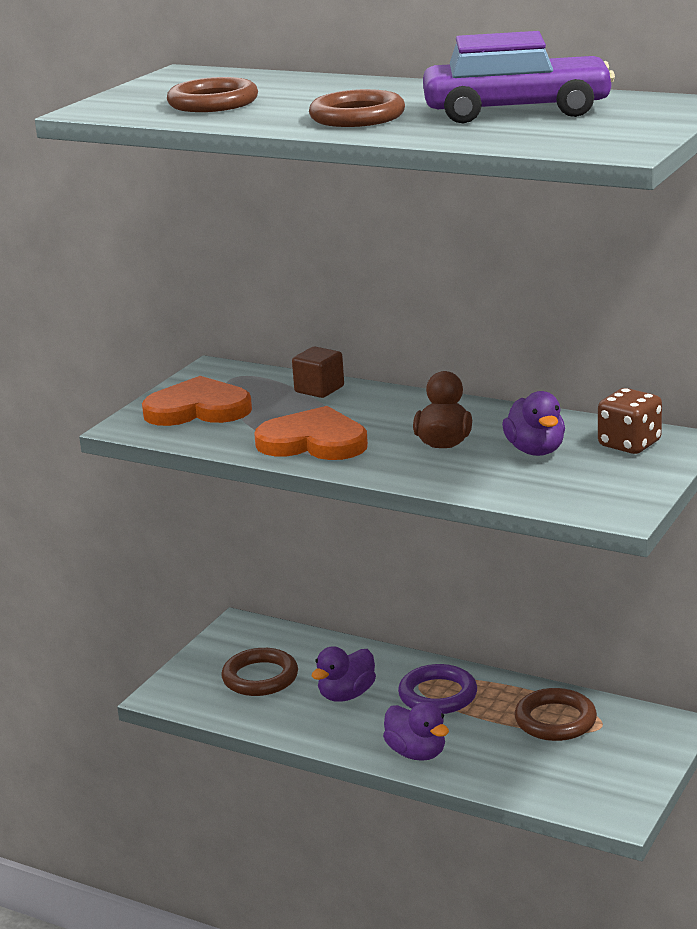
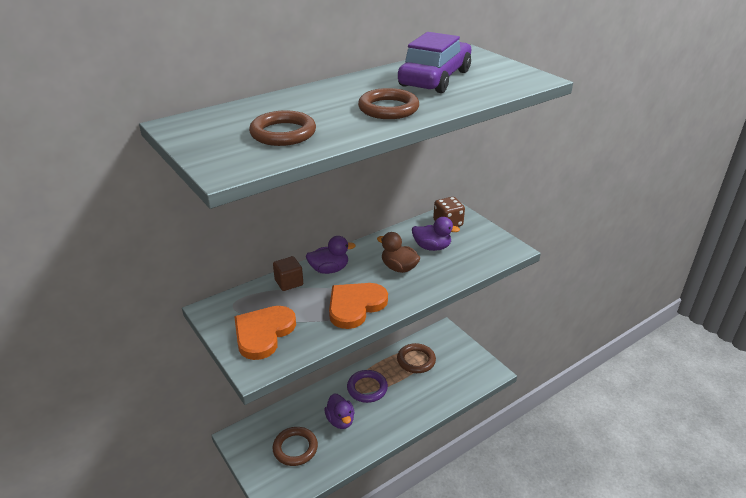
camera: 65 degrees left, 10 degrees up
purple duck [383,702,449,761] -> purple duck moved to [306,236,356,274]

